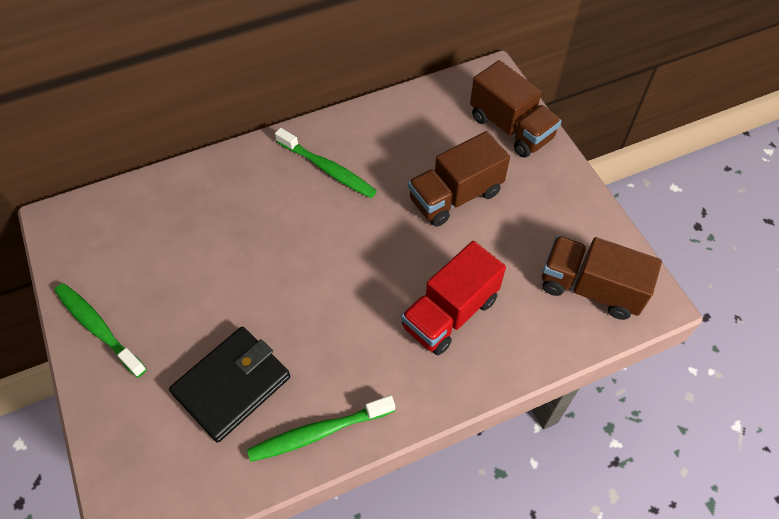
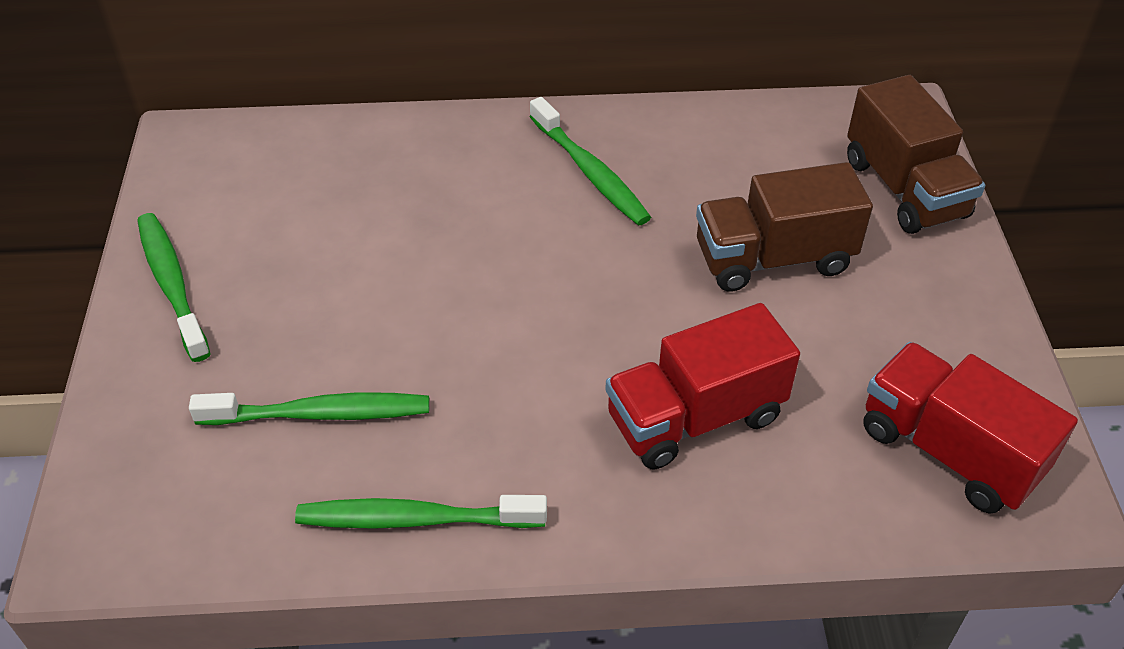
camera: 20 degrees right, 10 degrees down
black wallet [169,327,290,443] -> green toothbrush [189,392,429,425]
brown truck [542,236,662,320] -> red truck [863,342,1078,514]

